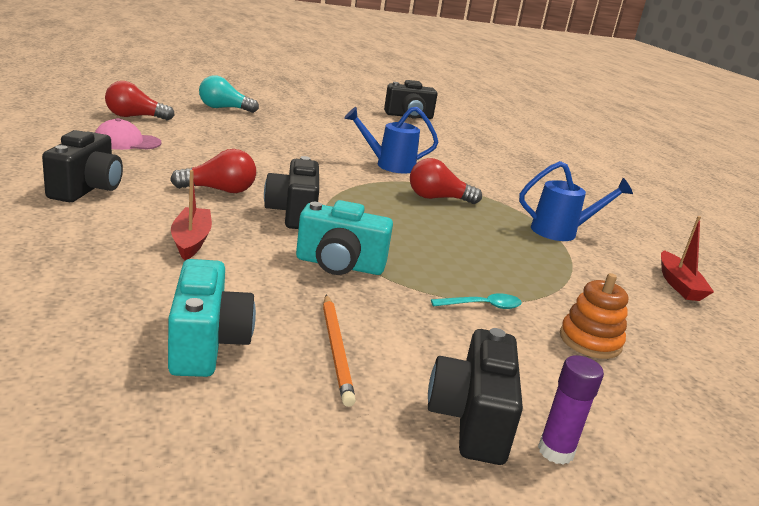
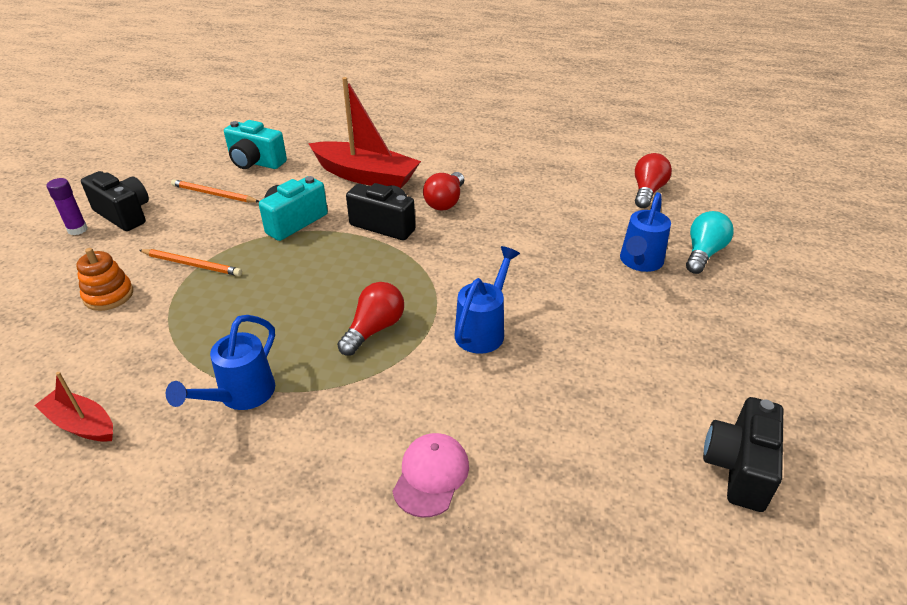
camera: 125 degrees right, 15 degrees up
black camera [42,130,123,202] -> none
pink cap [95,118,162,150] -> pink cap moved to [393,433,469,518]
red boat [171,170,212,260] -> red boat [308,77,421,188], size x1.90
turquoise spoon [431,293,522,309] -> orange pencil [139,249,242,276]
none -> blue watering can [620,192,671,272]

